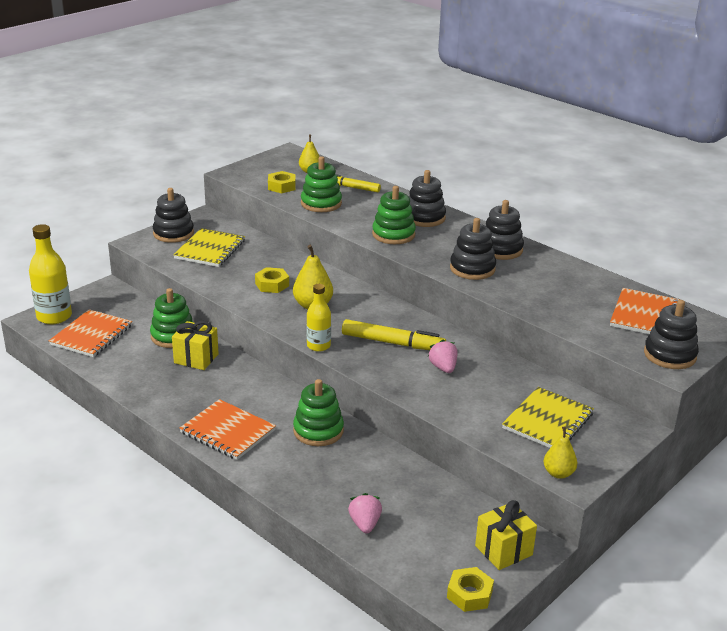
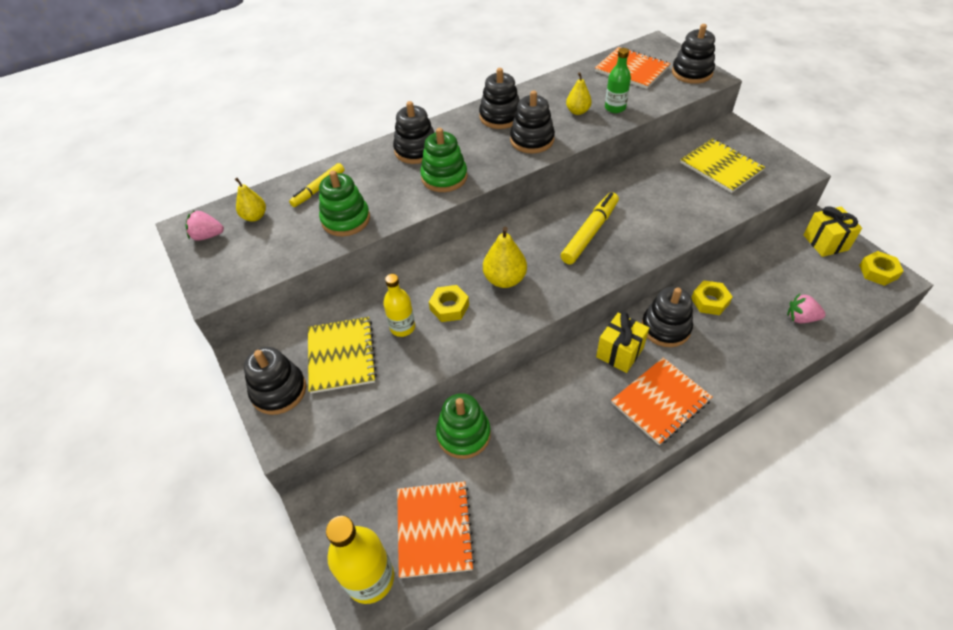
camera: 70 degrees left, 20 degrees up
orange notebook [49,309,132,357] -> orange notebook turned 45 degrees clockwise [397,481,475,578]
yellow gift [172,321,219,370] -> yellow gift moved to [596,312,649,373]
yellow notebook [173,228,245,267] -> yellow notebook turned 45 degrees clockwise [308,317,377,394]
yellow nut [268,171,296,193] -> yellow nut moved to [691,281,733,315]
green stacking toy [293,379,344,446] -> black stacking toy [641,287,693,347]
yellow bottle [307,284,331,351] -> yellow bottle moved to [383,274,415,337]
pink strawberry [428,339,457,373] -> pink strawberry moved to [186,210,224,241]
yellow pear [544,427,577,479] -> yellow pear moved to [566,72,592,115]
none -> green bottle [605,48,631,113]

